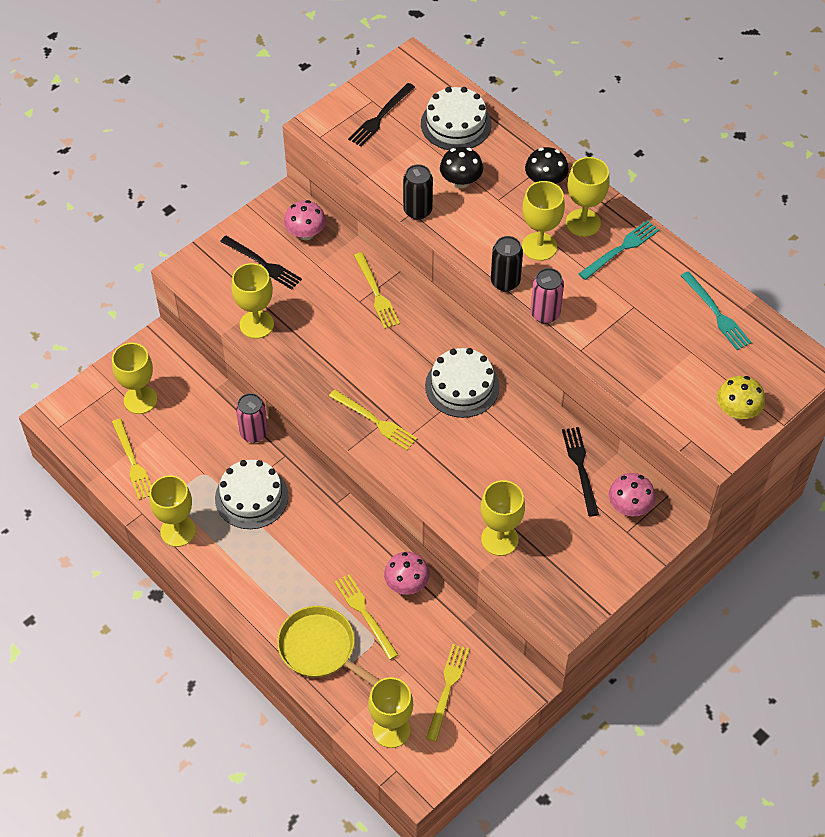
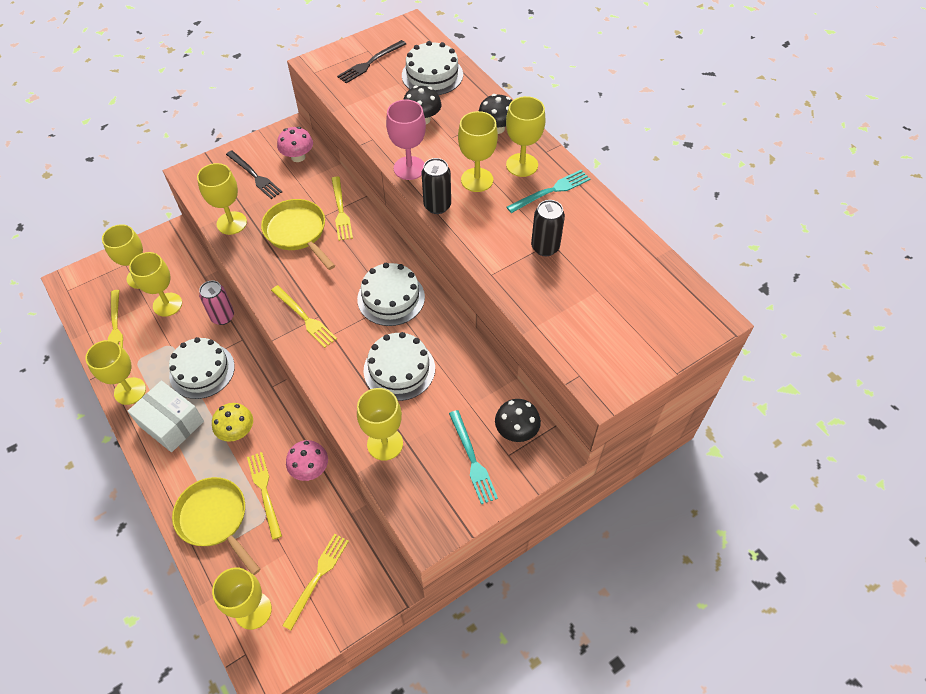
camera: 10 degrees right, 0 degrees up
black can [403,164,433,220] -> black can moved to [531,200,565,256]
pink can [530,268,564,324] -> none
black fork [562,427,599,517] -> none
pink mushroom [609,473,655,516] -> black mushroom [495,399,541,442]
turquoise fork [681,271,752,350] -> turquoise fork moved to [449,410,498,504]
yellow mushroom [717,376,765,420] -> yellow mushroom moved to [212,403,253,442]
none -> white box [128,381,204,452]
none -> yellow goblet [129,252,182,317]
none -> yellow pan [261,199,335,270]
none -> white cake [364,332,435,401]
none -> pink goblet [386,100,426,180]

